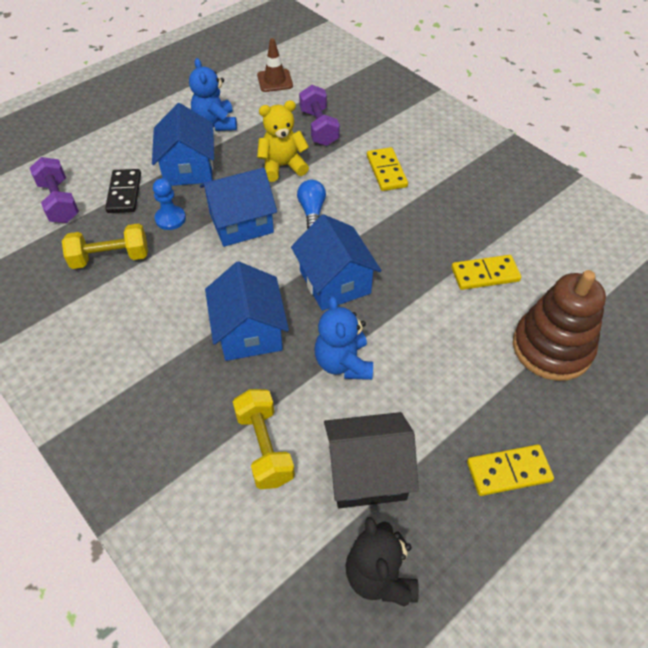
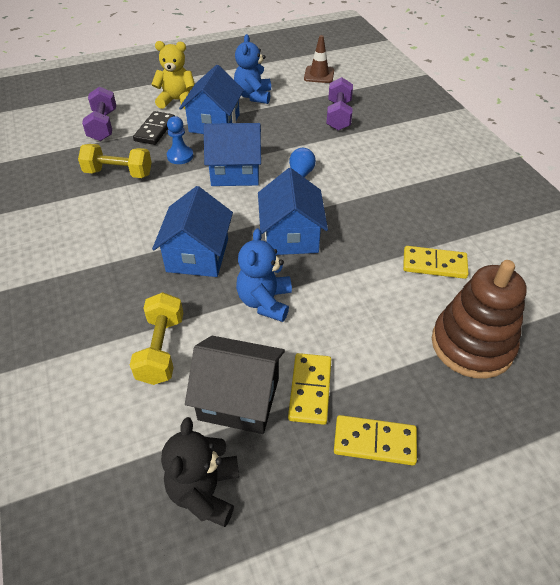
camera: 20 degrees right, 5 degrees down
yellow teddy bear [257,100,309,182] -> yellow teddy bear moved to [151,41,195,109]
yellow domino [367,147,408,191] -> yellow domino moved to [288,353,331,425]

